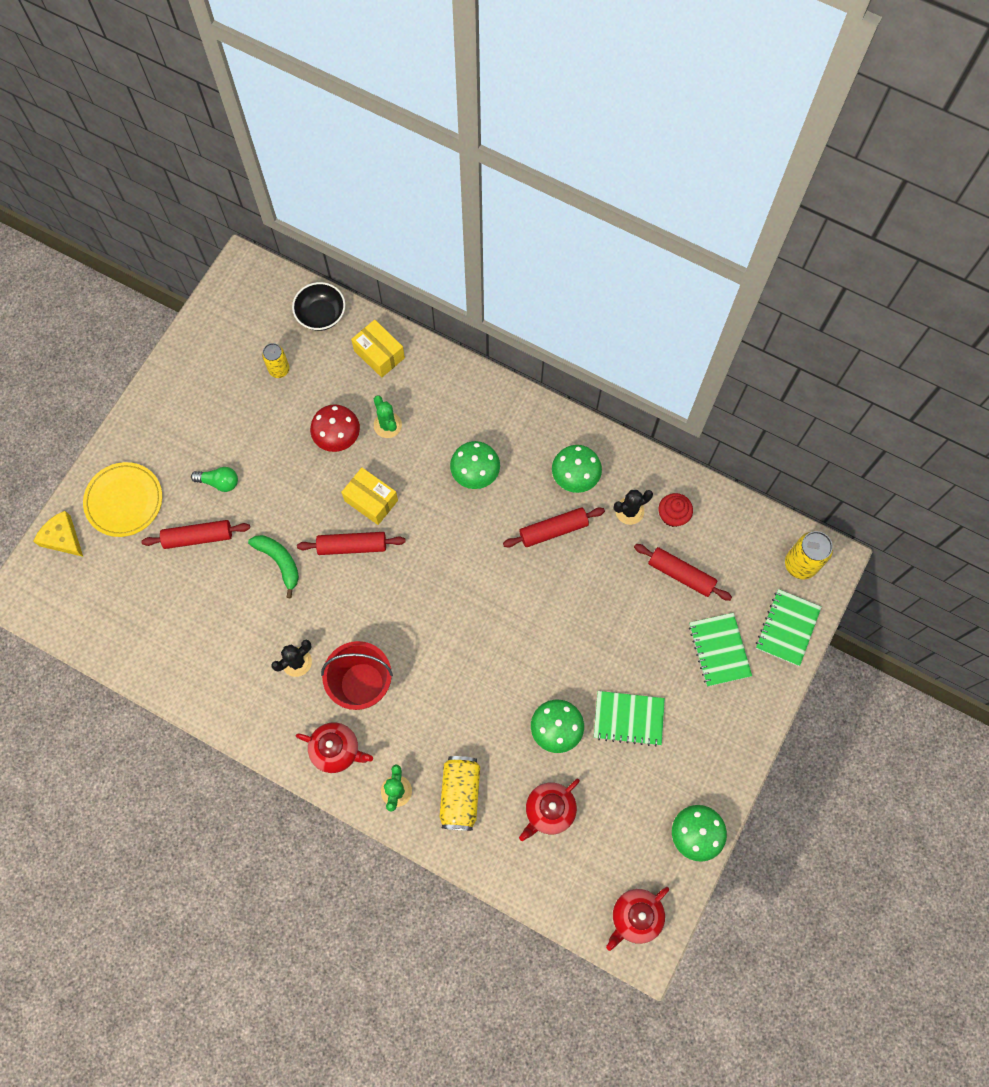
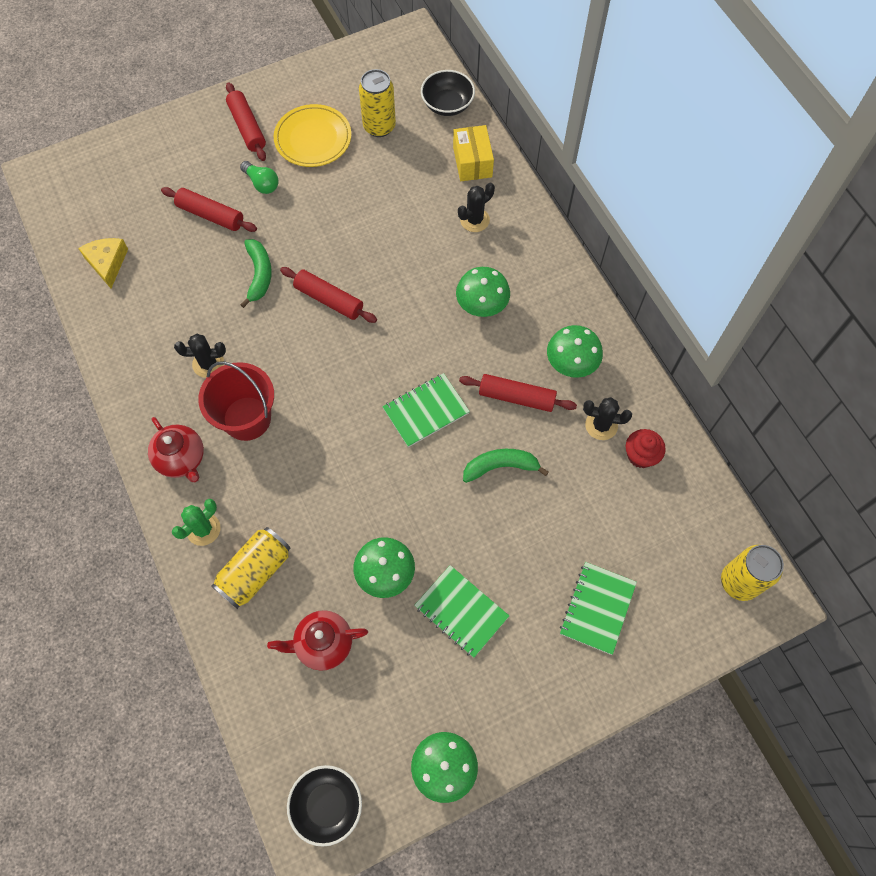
camera: 35 degrees right, 5 degrees down
yellow cheese [33,511,83,557] -> yellow cheese moved to [78,238,128,288]
yellow plate [83,462,162,537] -> yellow plate moved to [274,104,351,167]
yellow can [262,343,290,378] -> yellow can [359,69,396,137], size x1.51
red mushroom [310,404,360,452] -> none
yellow box [341,468,398,525] -> none
green cactus [374,395,402,438] -> none
red teapot [606,887,669,951] -> black bowl [287,765,362,847]
red rolling pin [634,544,732,601] -> red rolling pin moved to [226,82,266,161]
green notebook [756,589,821,666] -> green notebook moved to [383,373,470,447]
none -> black cactus [458,182,495,232]
none -> green banana [463,449,549,483]

